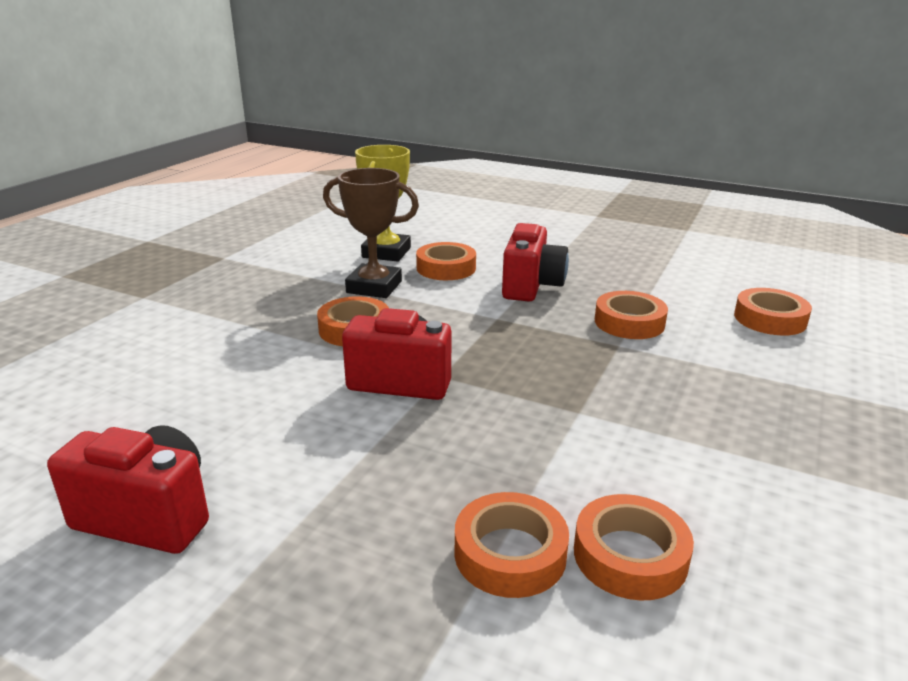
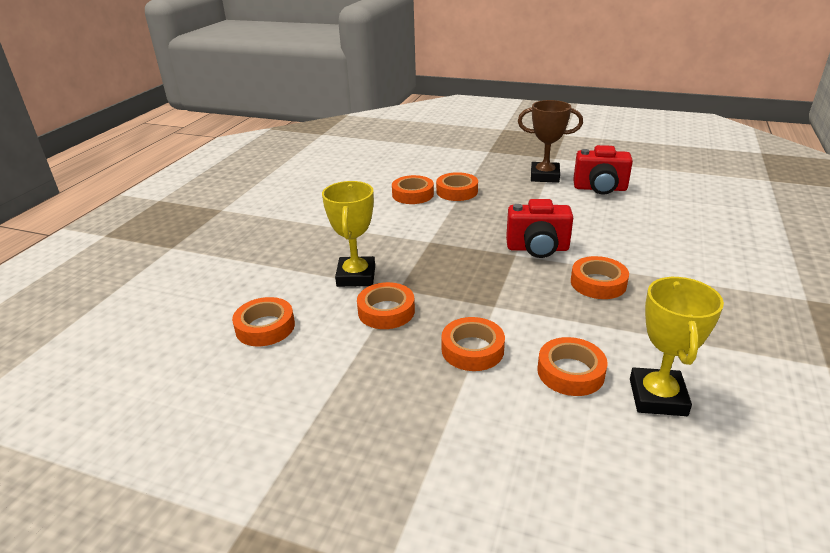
camera: 175 degrees right, 5 degrees up
brown trophy [323,168,419,298] -> brown trophy moved to [518,100,583,183]
red camera [502,223,569,301] -> orange tape [441,317,505,371]
none -> yellow trophy [322,181,375,287]

